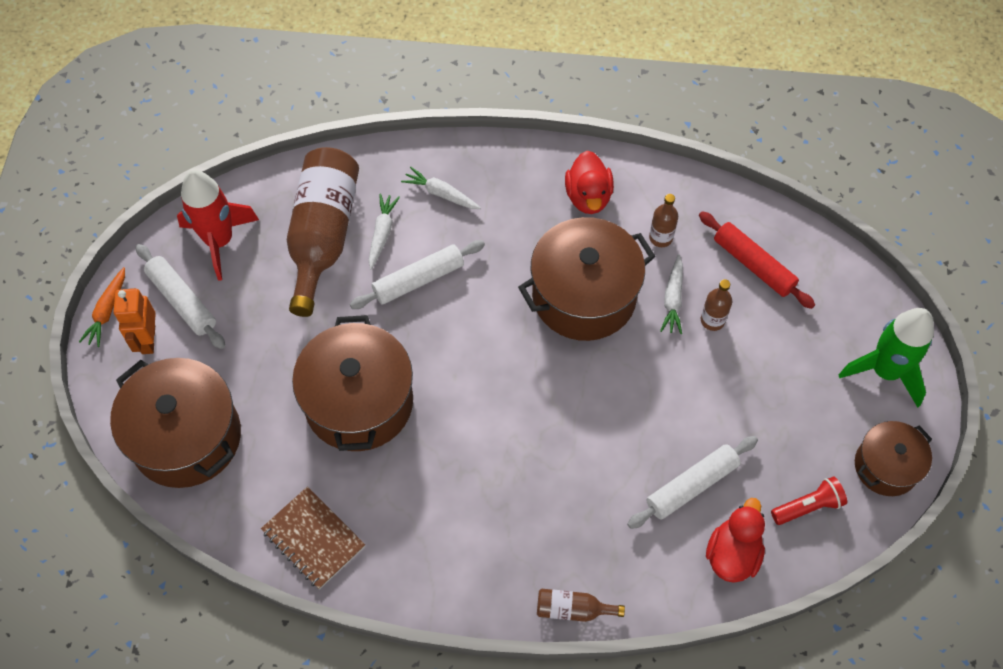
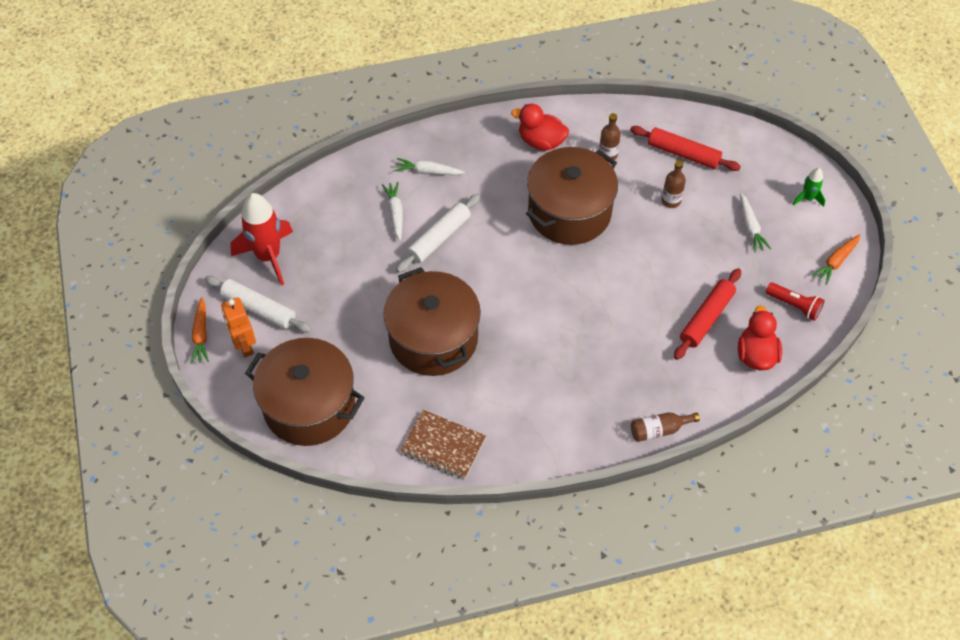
camera: 20 degrees left, 5 degrees down
brown bottle [287,147,359,317] -> none
red duck [565,151,614,214] -> red duck turned 135 degrees clockwise [511,104,569,151]
white rolling pin [627,436,758,529] -> red rolling pin [674,268,741,360]
white carrot [660,254,683,334] -> white carrot moved to [740,193,771,252]
red flashlight [771,476,847,525] -> red flashlight turned 75 degrees clockwise [766,282,825,321]
green rocket [839,308,934,407] -> green rocket [793,168,825,207], size x0.49
brown pot [855,421,932,496] -> orange carrot [812,234,860,285]

